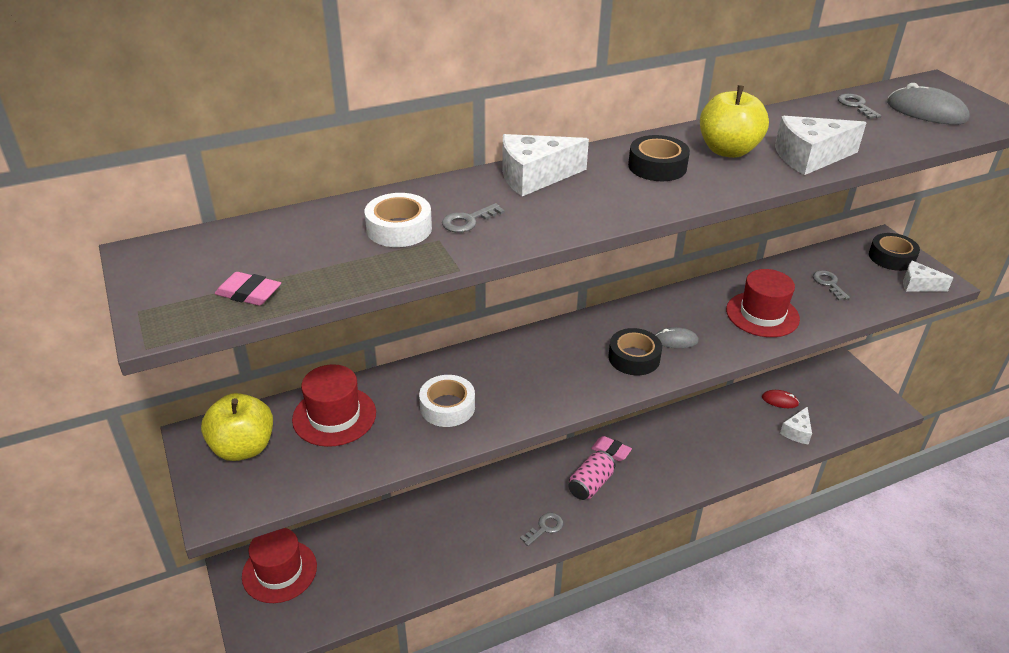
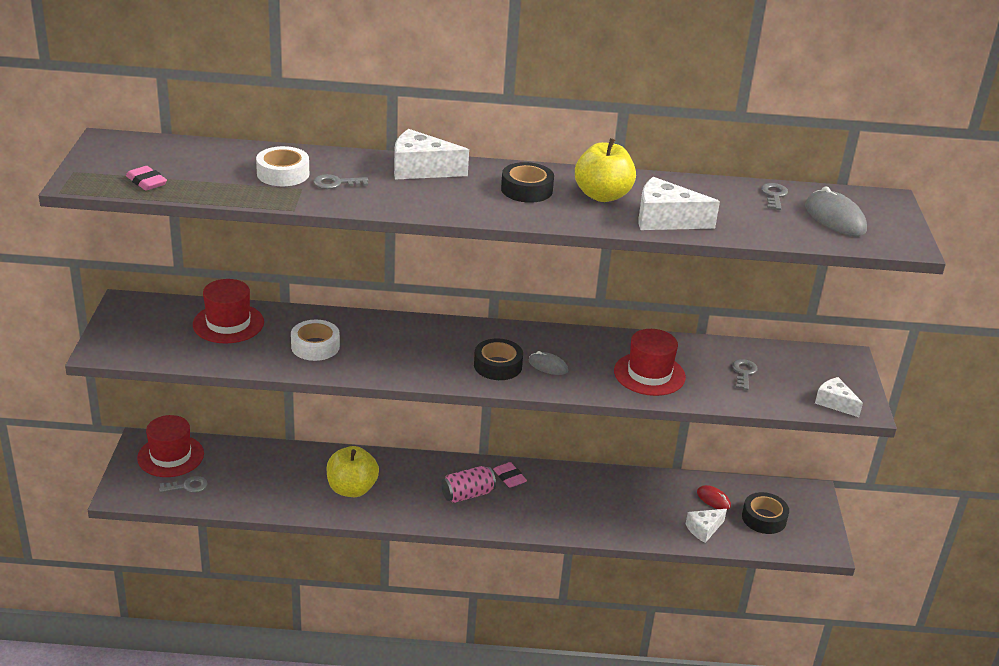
camera: 25 degrees right, 5 degrees down
yellow apple [201,393,273,461] -> yellow apple moved to [326,446,379,497]
grey key [520,513,563,546] -> grey key moved to [159,476,207,493]
black tape [869,233,920,271] -> black tape moved to [742,492,789,534]

